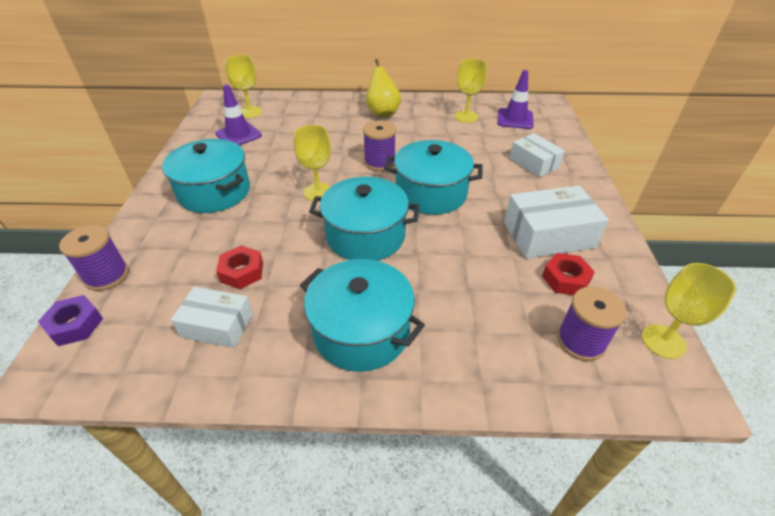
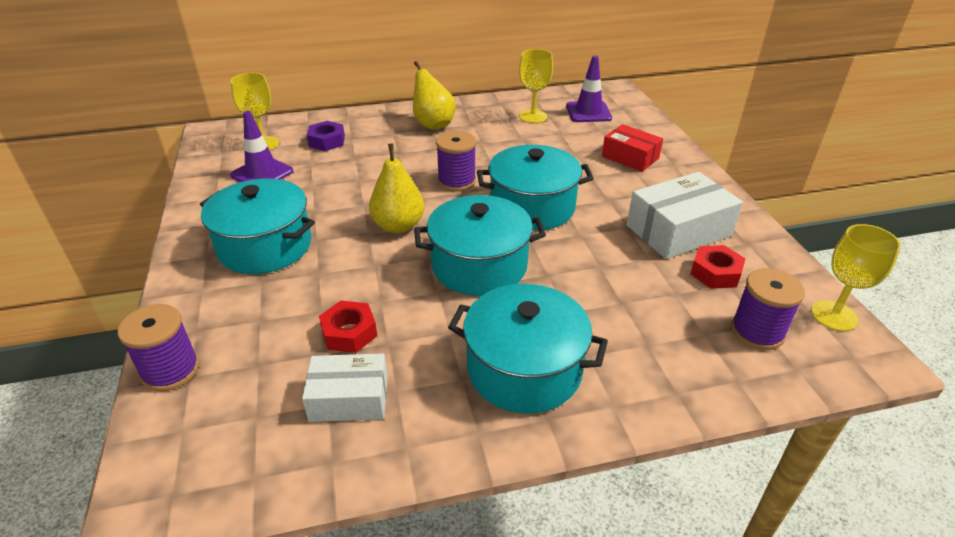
camera: 15 degrees left, 5 degrees down
purple nut [38,295,103,346] -> purple nut moved to [307,121,345,151]
yellow goblet [294,125,331,201] -> yellow pear [369,143,424,233]
white box [510,133,565,177] -> red box [602,124,663,172]

